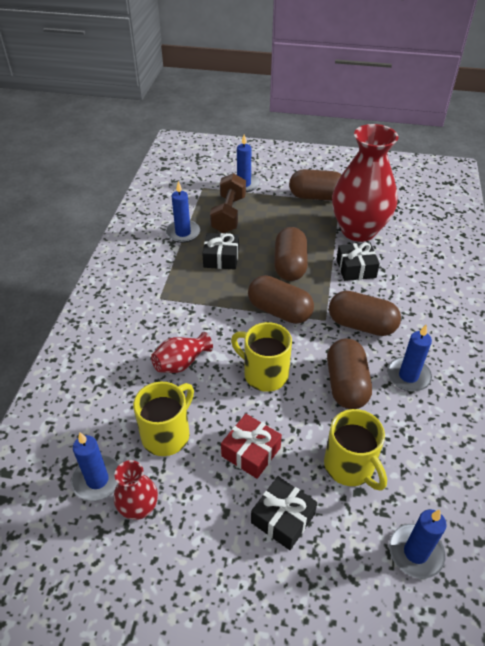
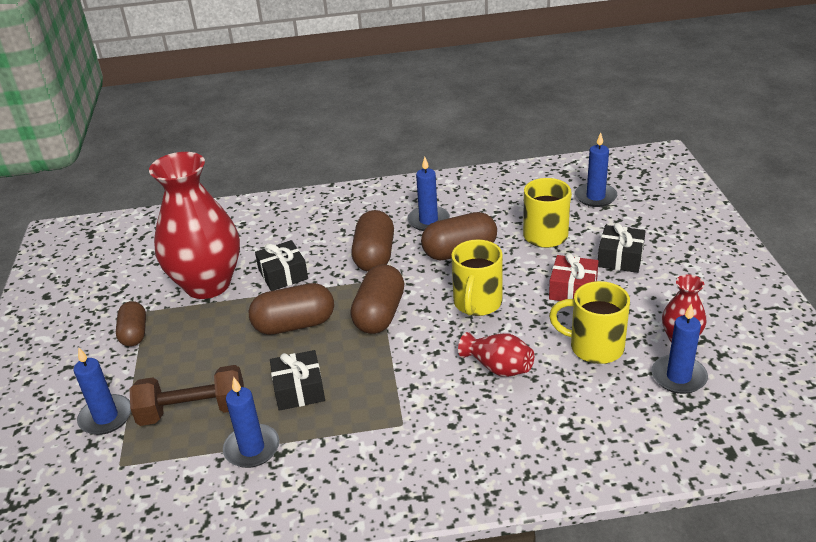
camera: 105 degrees left, 10 degrees down
brown capsule [289,169,342,201] -> brown capsule [116,301,146,347], size x0.65

